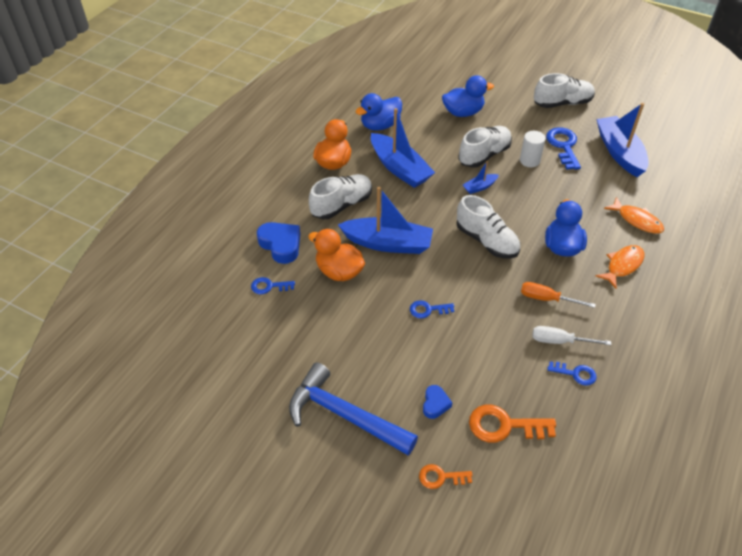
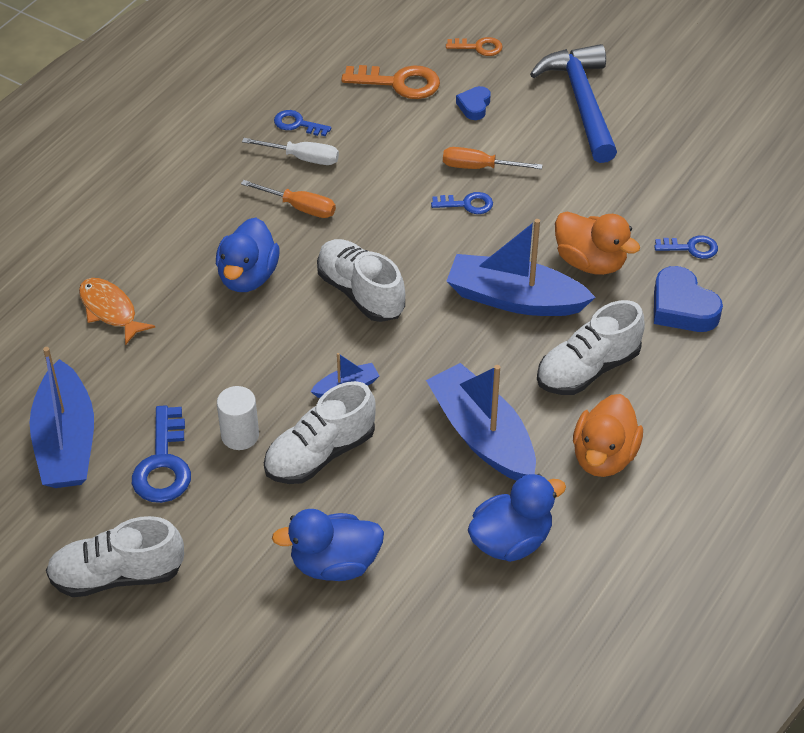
camera: 175 degrees left, 0 degrees up
blue hammer [289,362,418,455] -> blue hammer turned 135 degrees counterclockwise [530,44,617,163]
orange fish [596,245,645,289] -> none
none -> orange screwdriver [443,147,542,169]

